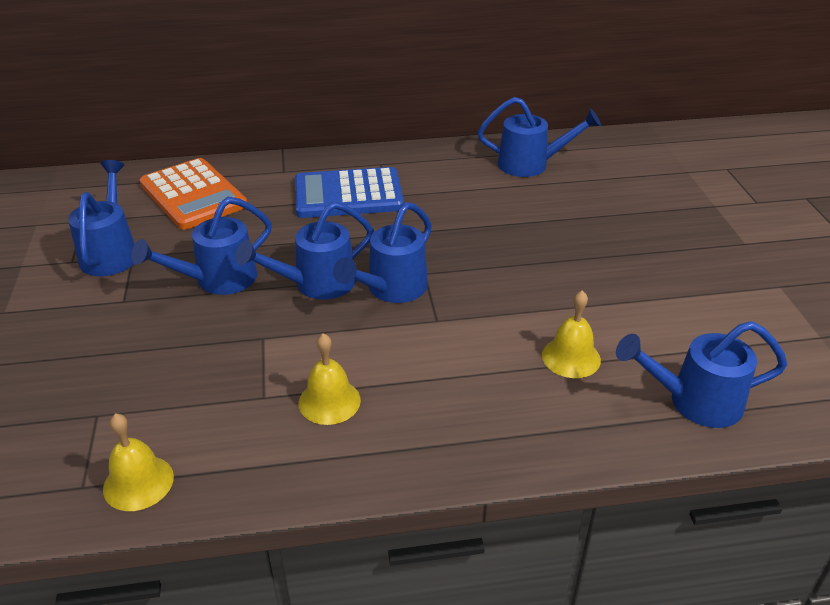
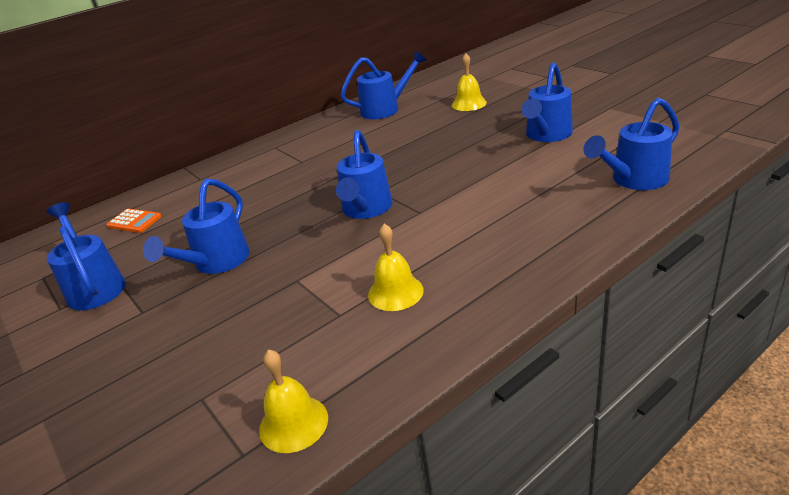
camera: 25 degrees left, 5 degrees down
orange calculator [140,158,247,230] -> orange calculator [106,208,162,233], size x0.47
blue watering can [236,202,374,299] -> blue watering can moved to [521,62,573,142]
blue calculator [295,167,404,218] -> none
yellow bell [542,290,601,378] -> yellow bell moved to [452,53,487,111]

